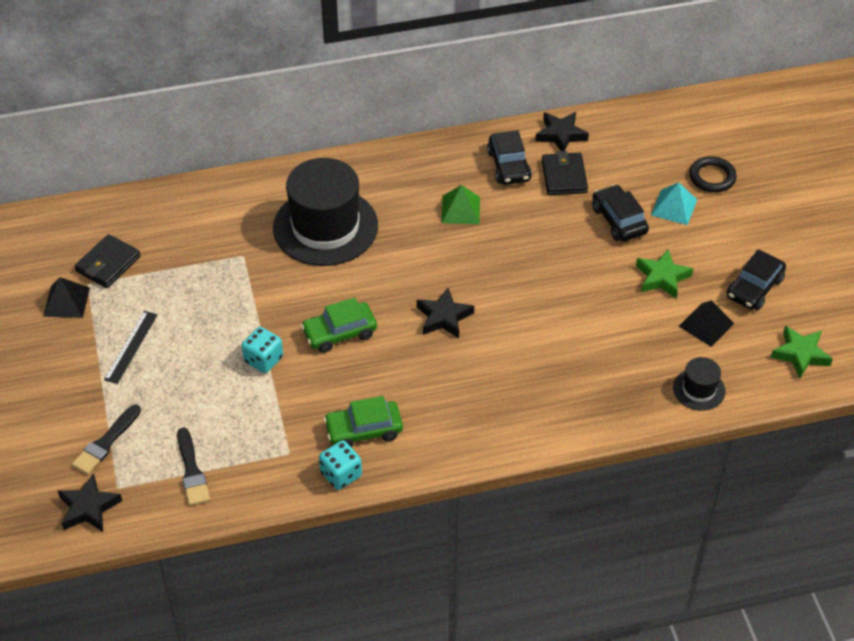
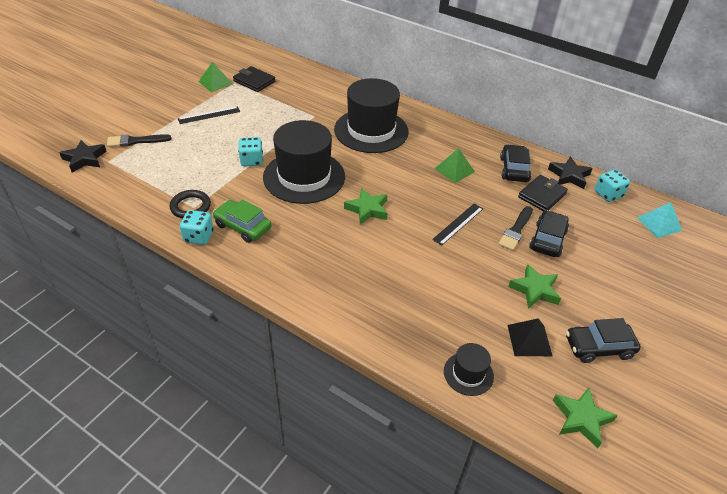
camera: 45 degrees right, 5 degrees down
black pyramid [43,277,90,318] -> green pyramid [199,61,233,92]
black wallet [74,234,141,288] -> black wallet turned 45 degrees clockwise [233,66,276,92]
black brush [177,428,210,506] -> black brush moved to [498,206,533,251]
green car [301,297,377,353] -> black hat [263,120,345,204]
black star [417,288,474,338] -> green star [344,188,388,225]
black car [487,130,532,185] -> black car turned 150 degrees clockwise [500,144,531,182]
turquoise pyramid [651,182,697,225] -> turquoise pyramid moved to [637,202,682,238]
black ring [689,156,737,192] -> black ring moved to [170,190,211,218]
none -> black ruler [432,204,483,246]
none -> turquoise dice [595,169,630,202]

